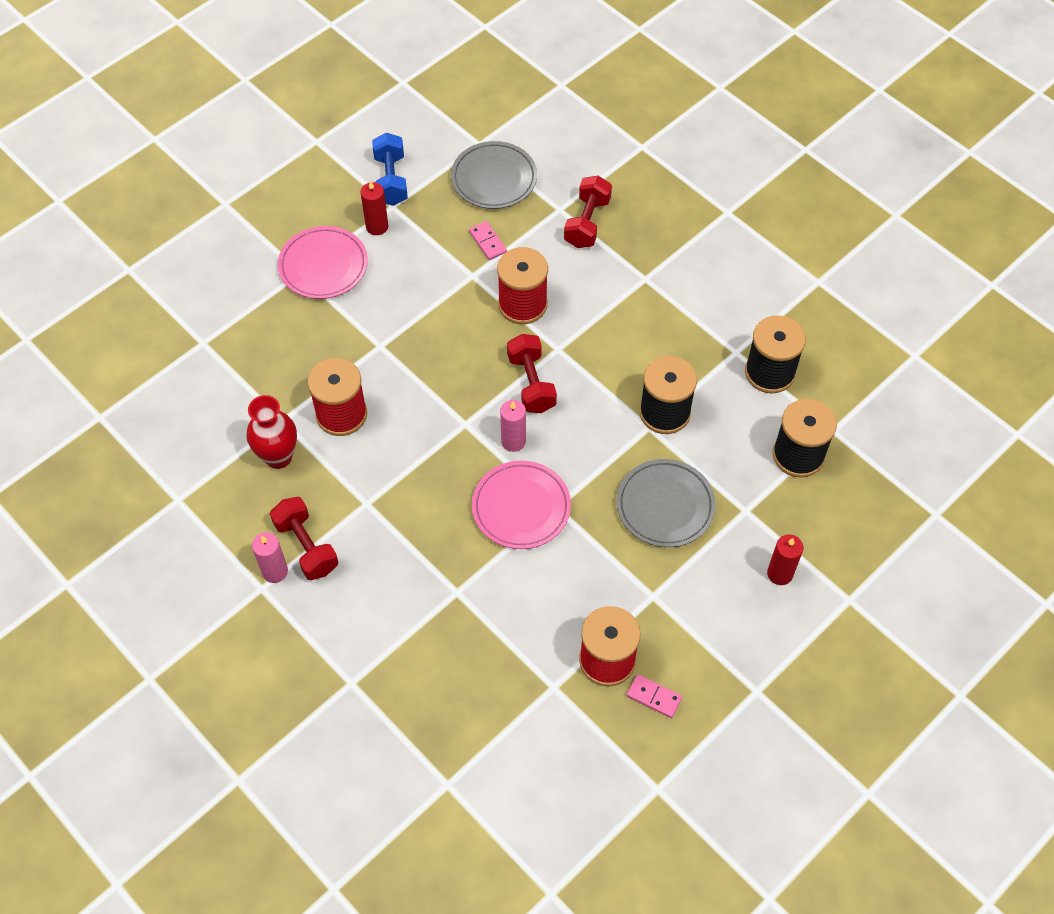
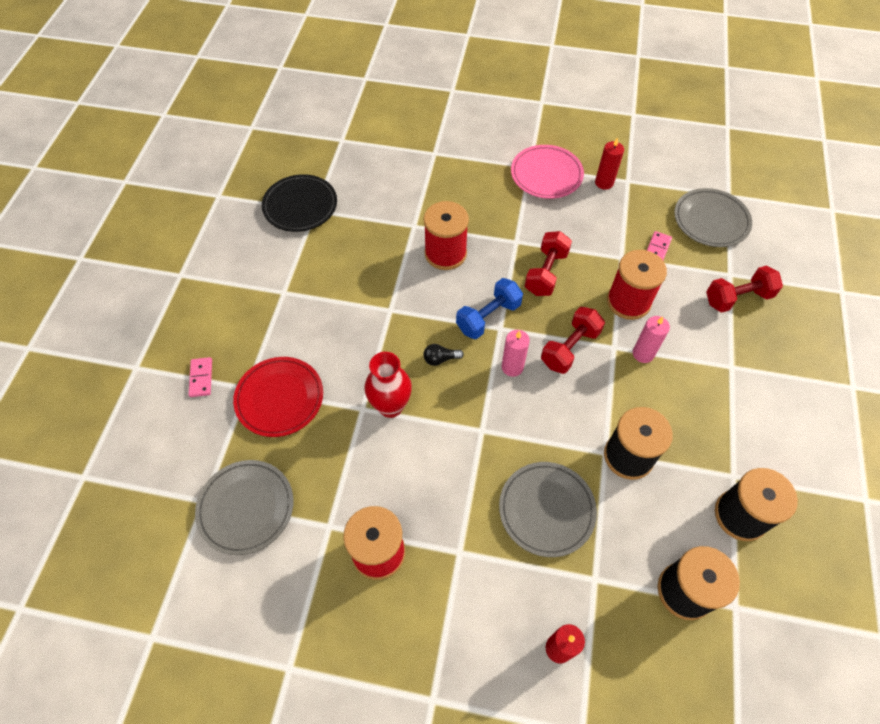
camera: 55 degrees right, 0 degrees up
red vase [246,395,297,469] -> red vase moved to [364,352,412,418]
pink candle [252,532,288,583] -> pink candle moved to [633,316,670,363]
red dumbbell [270,497,338,580] -> red dumbbell moved to [525,231,572,296]
blue dumbbell [372,133,408,206] -> blue dumbbell moved to [456,278,523,339]
pink plate [472,461,571,549] -> none
pink domino [627,674,682,718] -> pink domino moved to [189,357,212,397]
none -> grey plate [195,460,293,555]
none -> red plate [233,357,323,437]
none -> black plate [262,174,337,232]
none -> black light bulb [423,344,464,366]

